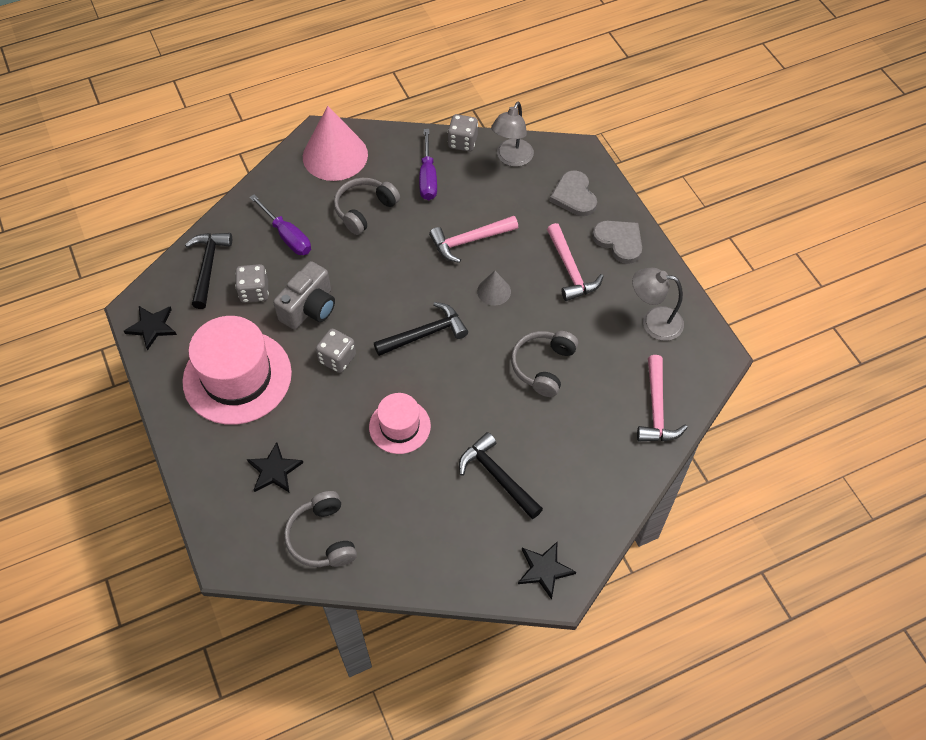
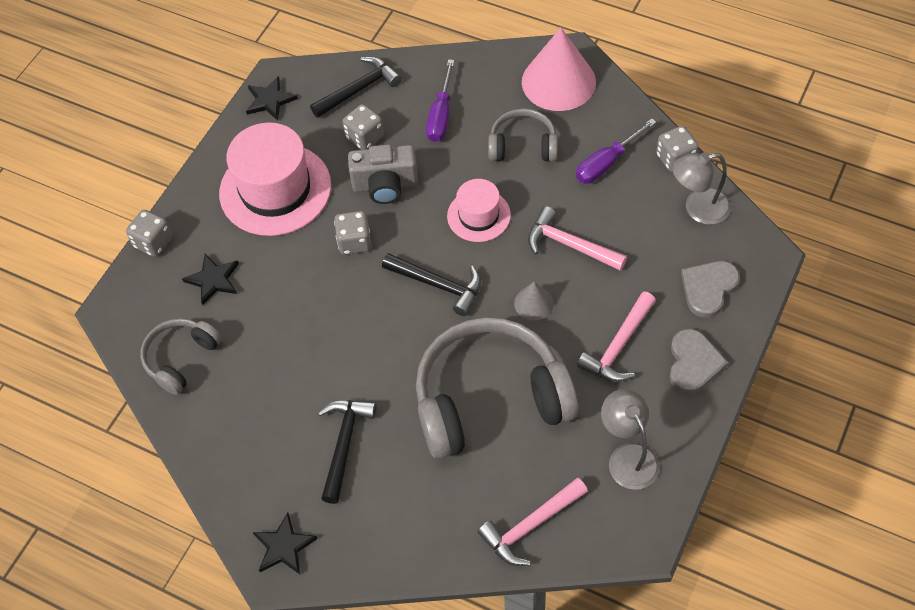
camera: 55 degrees right, 0 degrees up
pink hat [369,393,431,454] -> pink hat moved to [447,179,511,242]
grey headphones [511,331,578,397] -> grey headphones [416,317,578,459], size x1.94
none -> grey dice [126,210,173,257]

